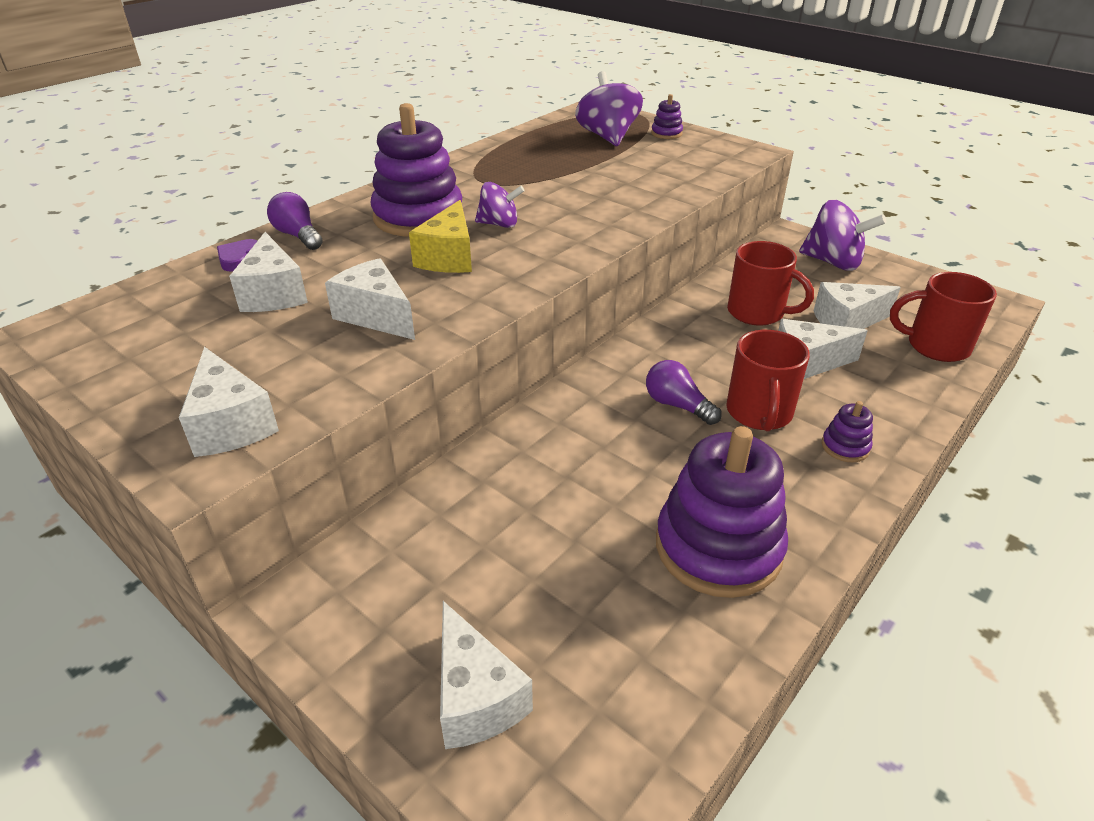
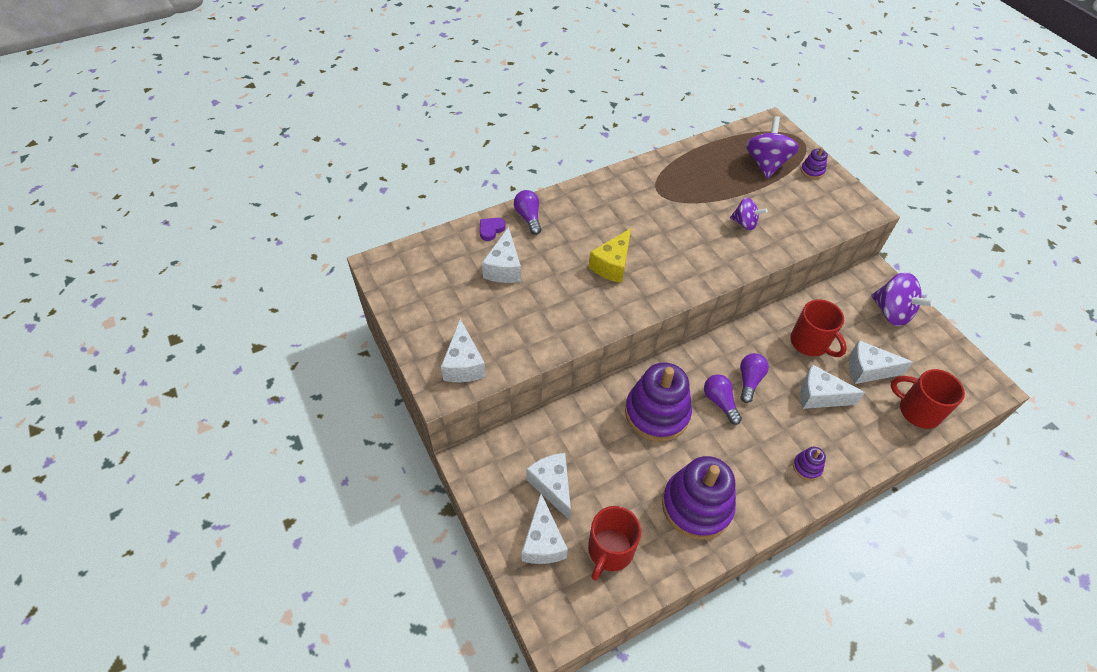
camera: 20 degrees right, 15 degrees up
white cheese [325,258,415,340] -> white cheese moved to [526,453,571,520]
purple stacking toy [370,103,464,237] -> purple stacking toy moved to [625,362,692,442]
purple spinning top [475,182,525,228] -> purple spinning top moved to [730,198,768,230]
red mug [726,330,810,431] -> red mug moved to [588,506,641,581]
none -> purple light bulb [740,353,769,403]

